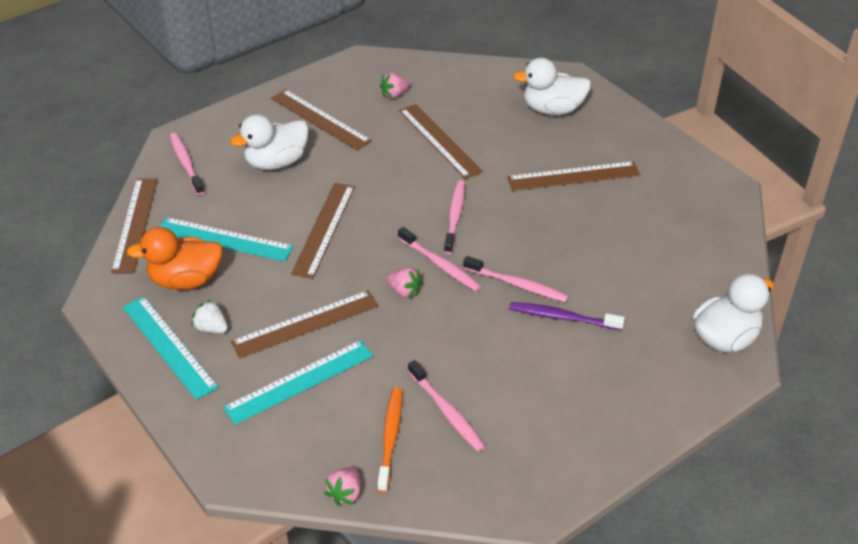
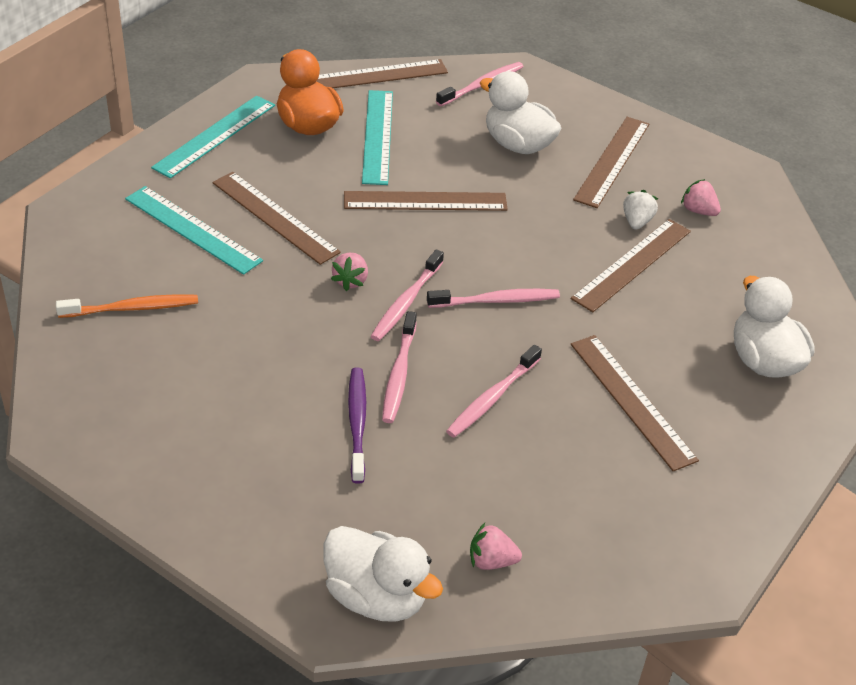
camera: 70 degrees right, 0 degrees up
white strawberry [191,300,228,333] -> white strawberry moved to [623,190,658,230]
pink strawberry [324,467,361,506] -> pink strawberry moved to [470,523,522,570]
pink toothbrush [408,360,486,452] -> pink toothbrush moved to [446,345,542,438]

